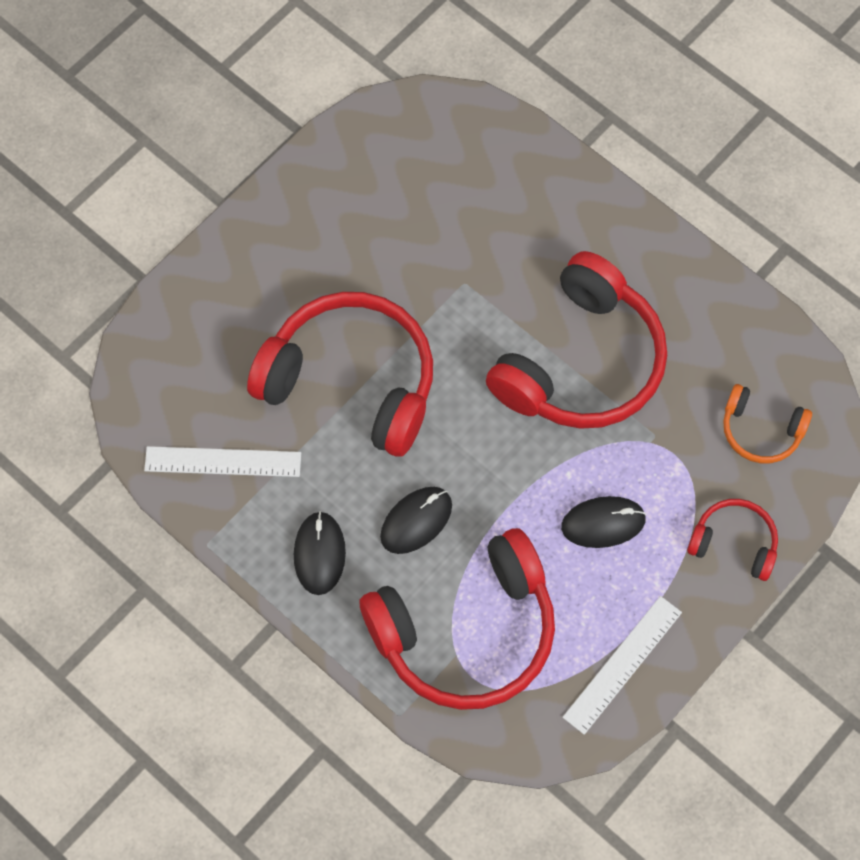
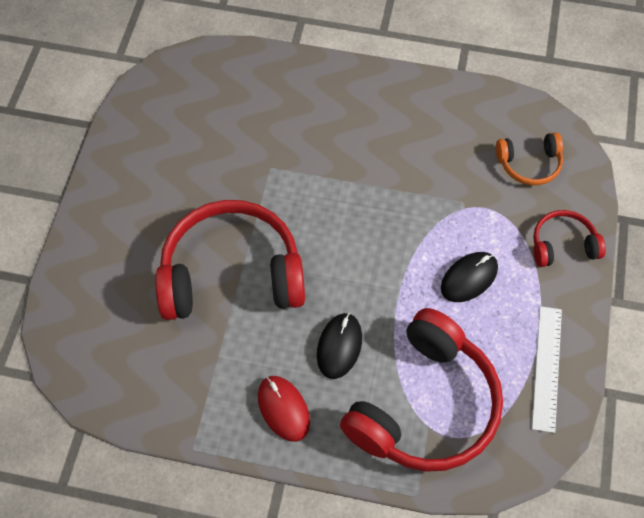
camera: 30 degrees left, 5 degrees down
white ruler [144,446,301,477] -> none
black mouse [294,511,346,595] -> red mouse [258,376,310,442]
red headphones [486,251,667,429] -> none

